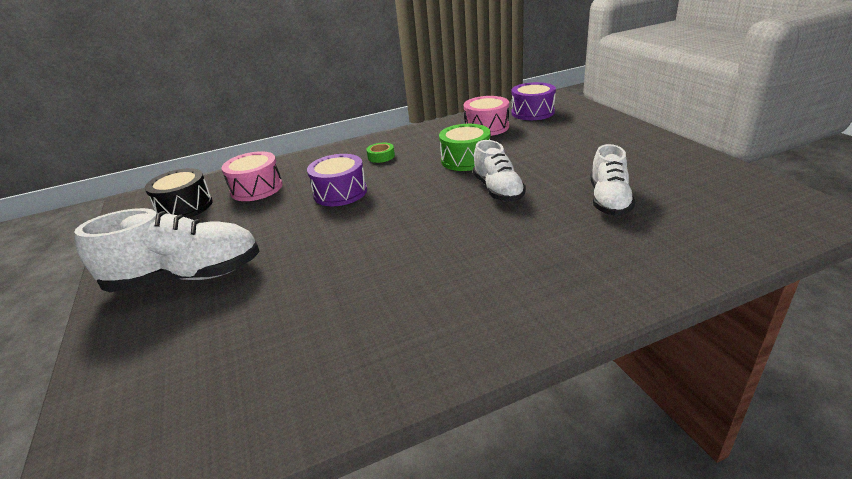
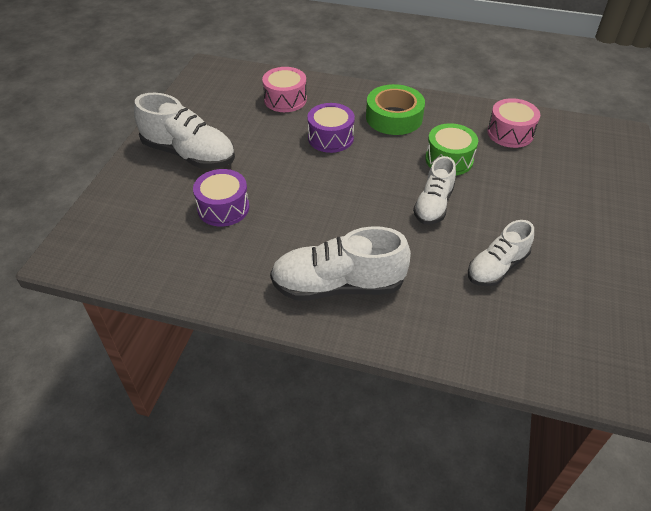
camera: 35 degrees right, 15 degrees up
black drum [145,168,213,218] -> none
green tape [366,143,395,163] -> green tape [366,84,425,135], size x2.25
purple drum [512,82,556,120] -> purple drum moved to [193,169,249,227]
none -> white shoe [270,226,411,300]

